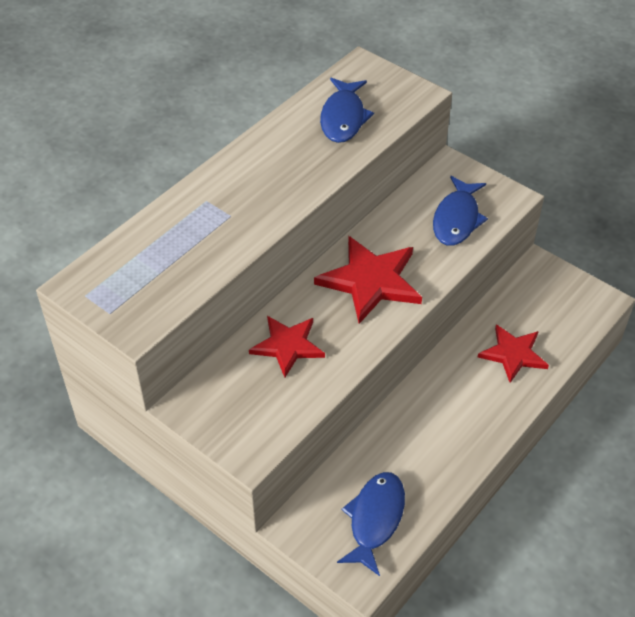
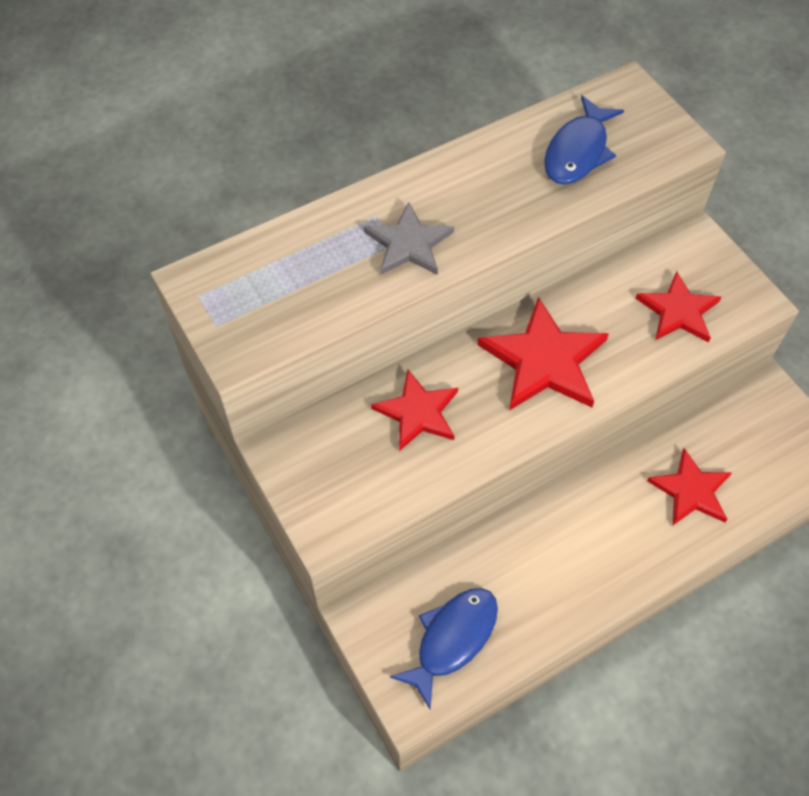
camera: 20 degrees right, 10 degrees up
blue fish [433,176,488,246] -> red star [635,271,722,342]
none -> grey star [364,202,454,275]

